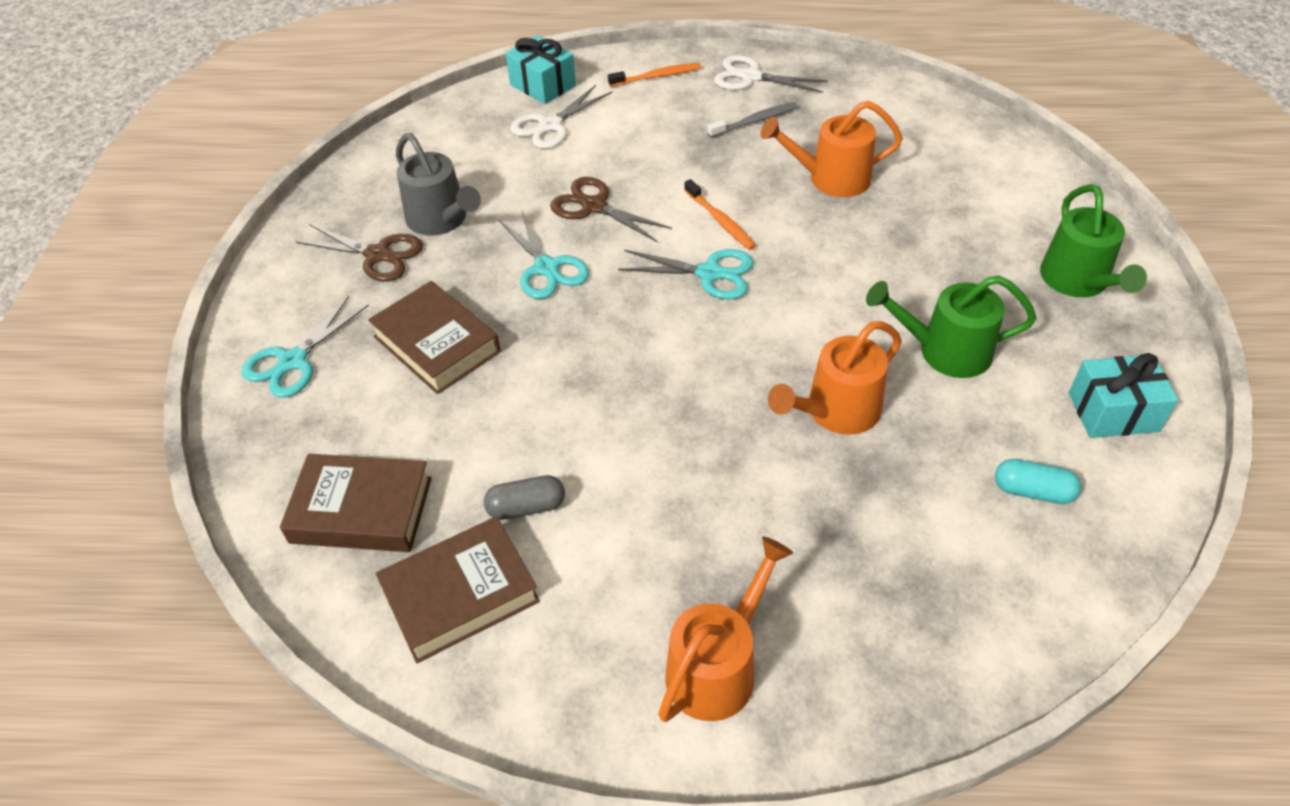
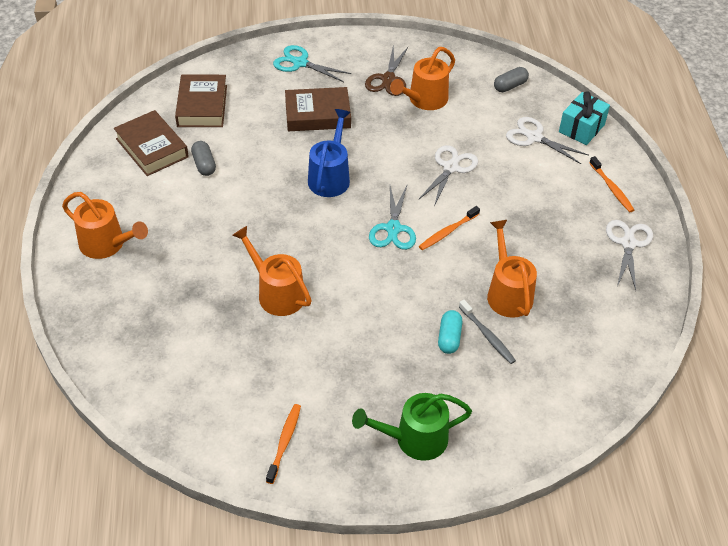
camera: 80 degrees right, 0 degrees up
brown book [368,281,501,394] -> brown book turned 45 degrees clockwise [285,87,351,131]
grey watering can [396,133,481,236] -> orange watering can [390,47,455,110]
turquoise scissors [498,211,589,299] -> none
brown scissors [550,177,672,242] -> white scissors [418,145,478,207]
grey toothbrush [707,102,798,138] -> grey toothbrush moved to [459,300,516,364]
green watering can [866,275,1037,378] -> none
turquoise capsule [995,459,1081,504] -> turquoise capsule moved to [438,310,462,354]
turquoise gift [1069,353,1178,438] -> orange toothbrush [266,404,301,484]
none -> blue watering can [308,109,351,197]
none -> grey capsule [494,67,529,92]

